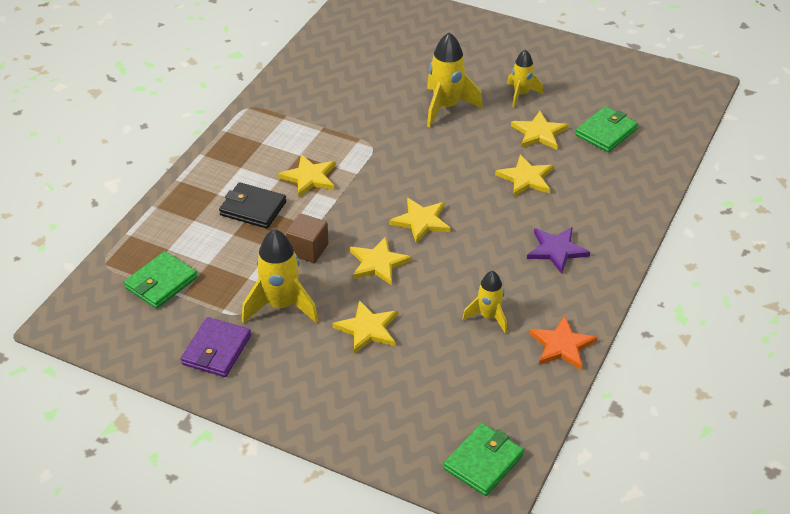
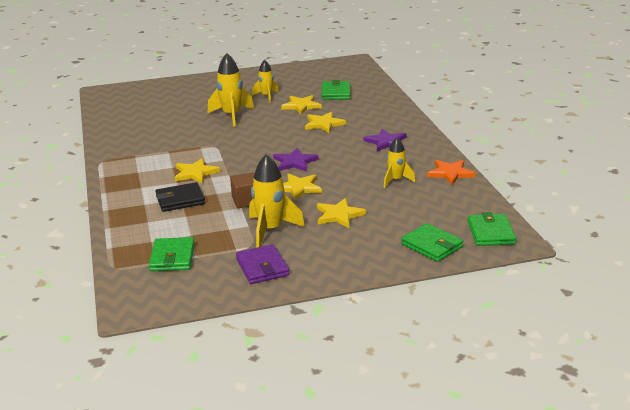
camera: 40 degrees left, 15 degrees down
yellow star [389,198,451,243] -> purple star [273,148,319,172]
none -> green wallet [401,223,463,262]

